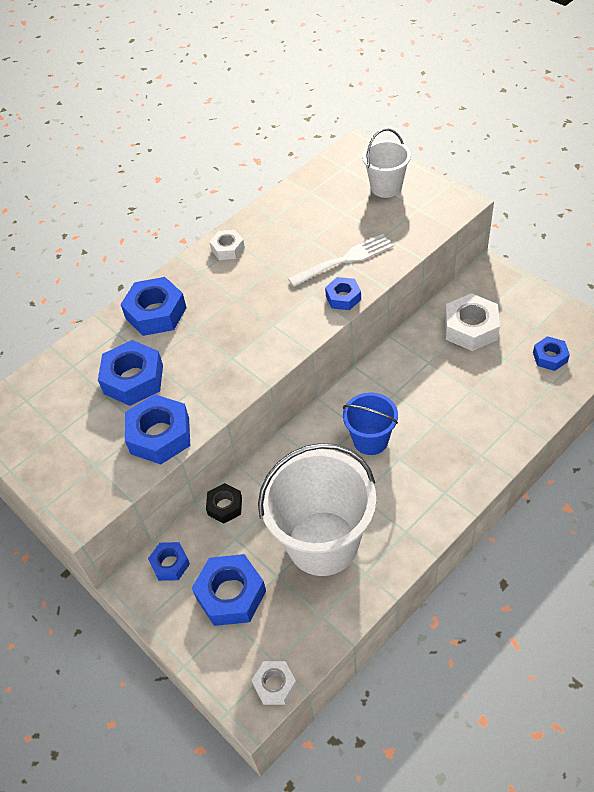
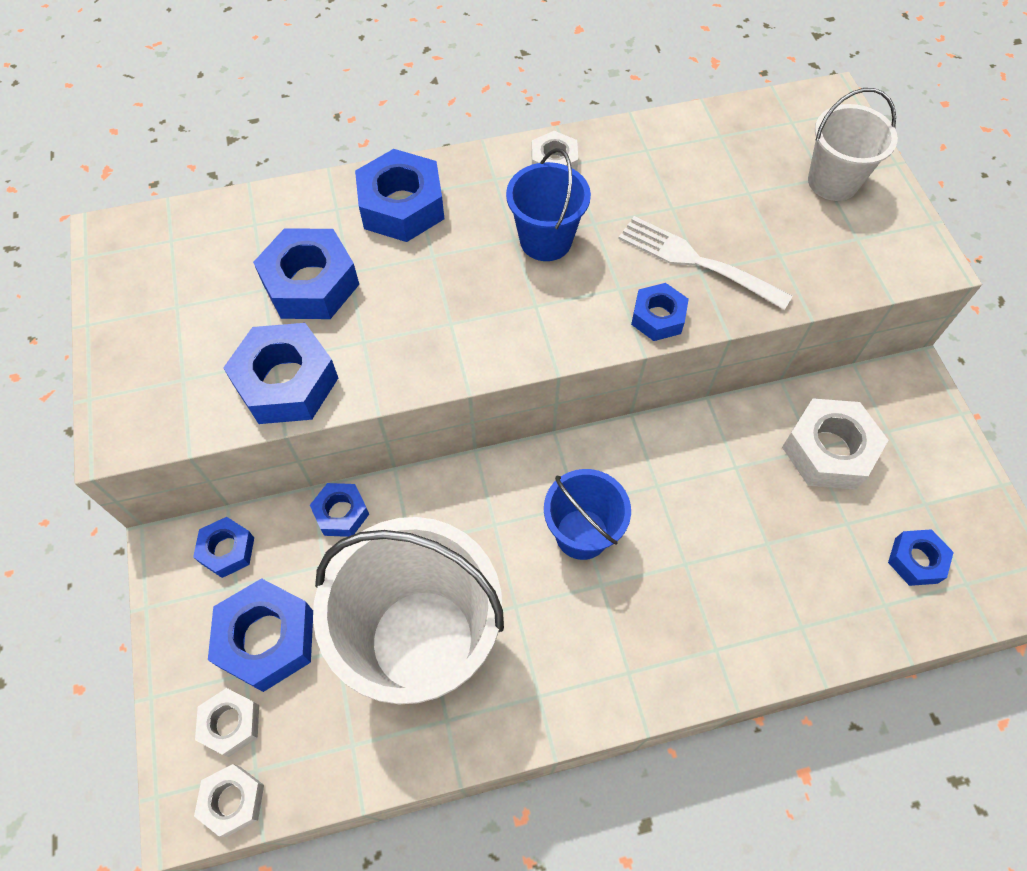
camera: 25 degrees right, 10 degrees up
black nut [206,483,242,524] -> blue nut [310,483,369,537]
white fork [288,234,394,287] -> white fork turned 150 degrees counterclockwise [618,216,793,310]
none -> white nut [195,688,259,757]
none -> blue bucket [506,148,591,261]

